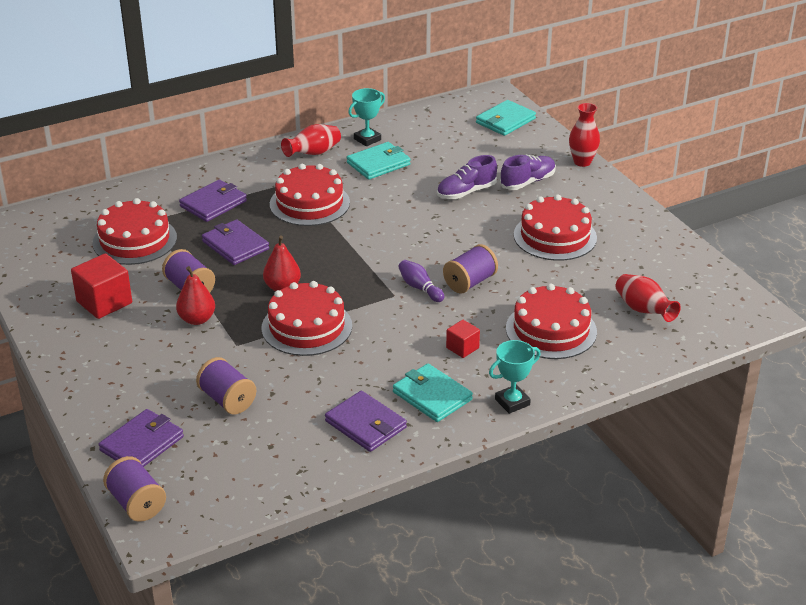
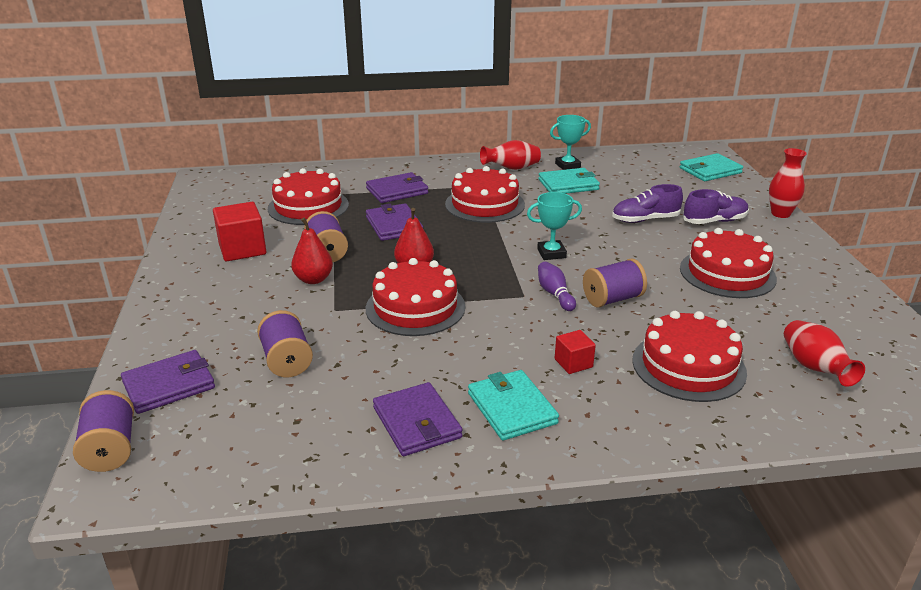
camera: 20 degrees right, 5 degrees down
turquoise trophy [489,340,541,414] -> turquoise trophy moved to [527,192,582,260]

